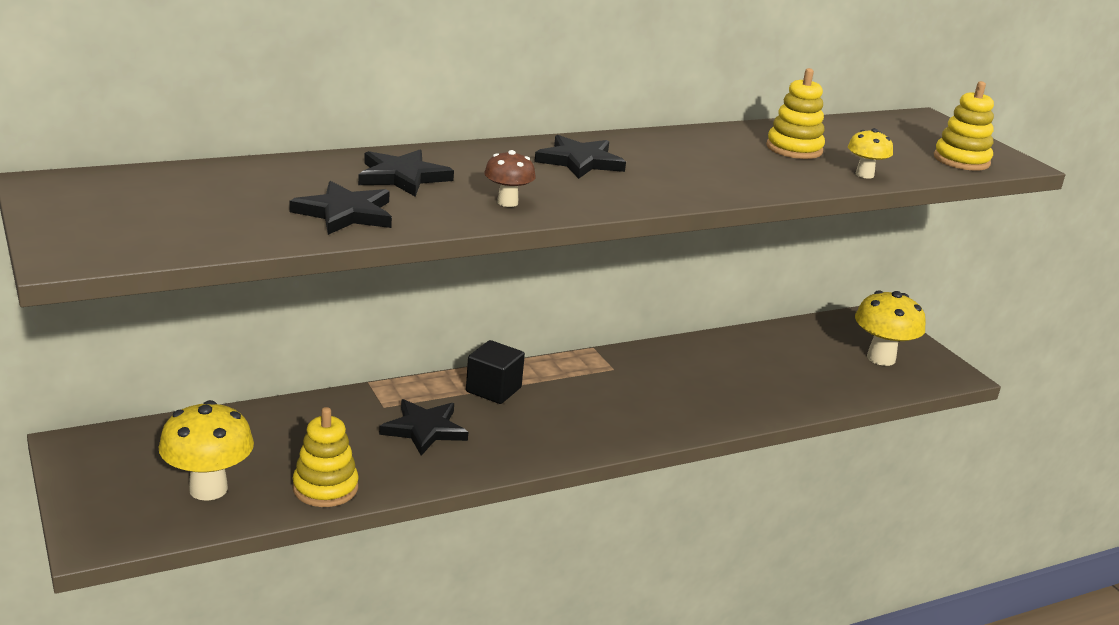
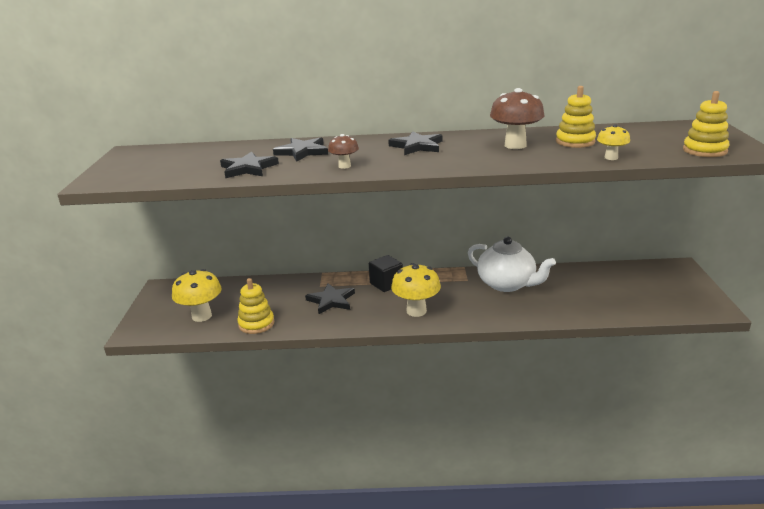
camera: 30 degrees right, 0 degrees up
yellow mushroom [855,290,925,366] -> yellow mushroom moved to [391,263,441,317]
none -> white teapot [468,237,556,292]
none -> brown mushroom [490,88,544,149]

